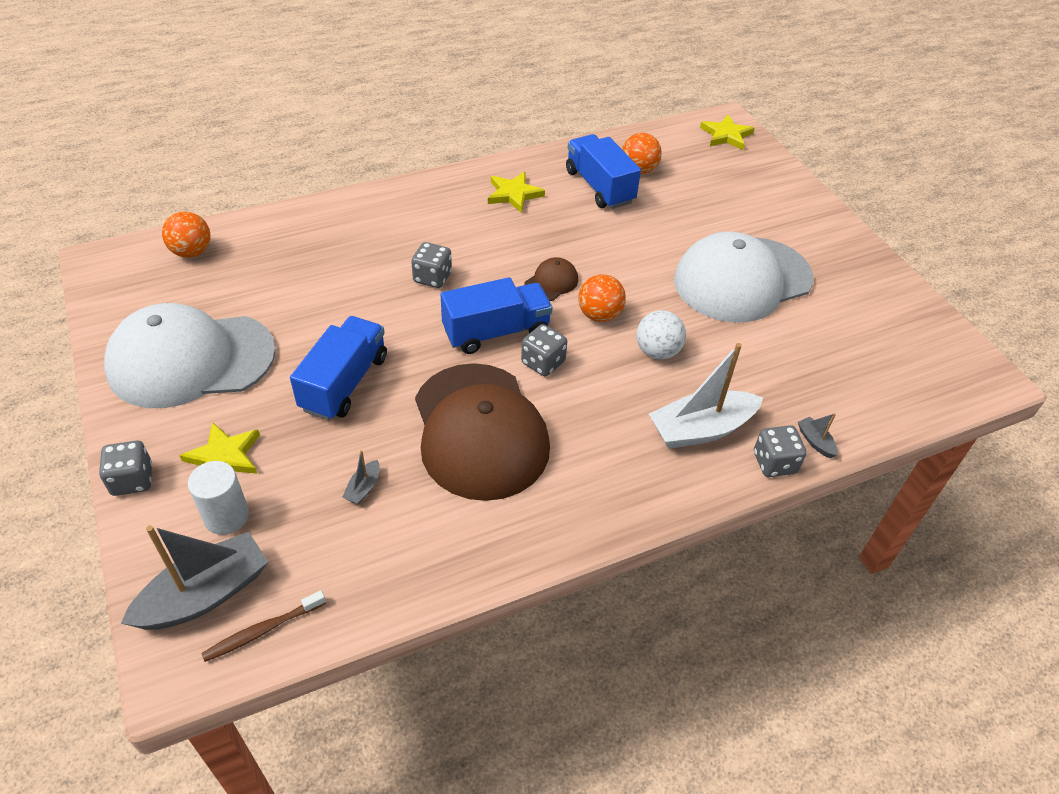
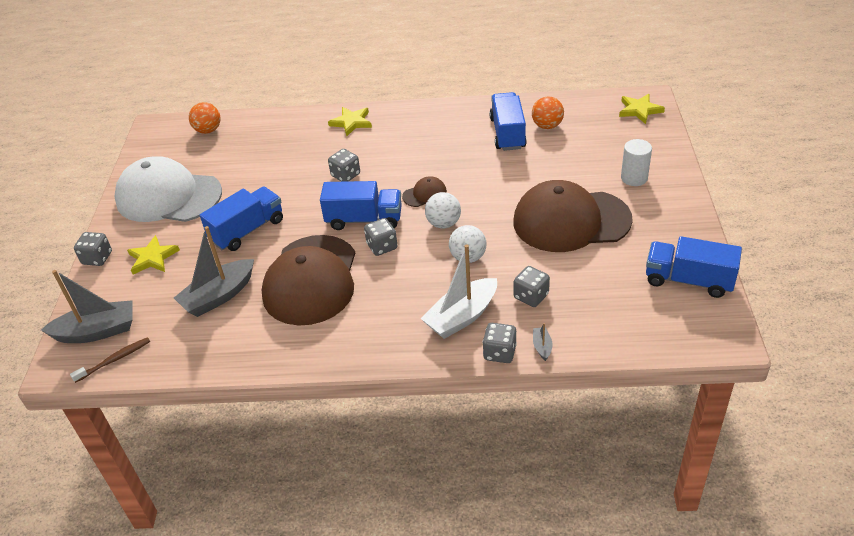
camera: 30 degrees right, 5 degrees down
white cylinder [188,461,249,535] -> white cylinder moved to [621,139,652,186]
brown toothbrush [201,590,326,662] -> brown toothbrush turned 150 degrees clockwise [70,337,150,383]
grey boat [342,450,380,504] -> grey boat [174,226,254,317], size x2.34
yellow star [488,172,545,213] -> yellow star moved to [328,107,372,136]
orange ball [578,274,626,322] -> white ball [425,192,461,228]
white boat [649,343,763,449] -> white boat turned 45 degrees counterclockwise [421,244,497,339]
white cap [674,232,813,322] -> brown cap [513,180,633,252]
none -> grey dice [514,266,550,307]
none -> blue truck [646,236,742,298]

